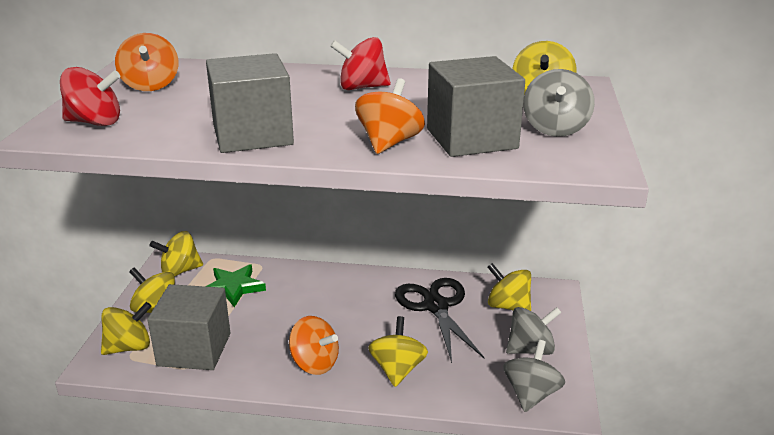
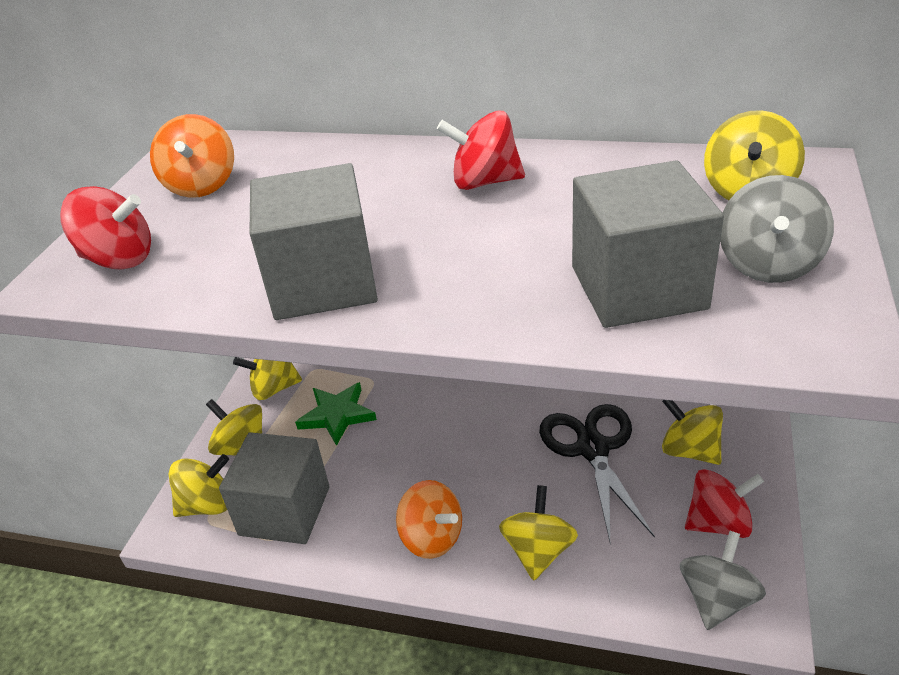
camera: 10 degrees right, 10 degrees up
orange spinning top [355,78,425,154] -> none
grey spinning top [506,307,562,355] -> red spinning top [685,469,764,538]

